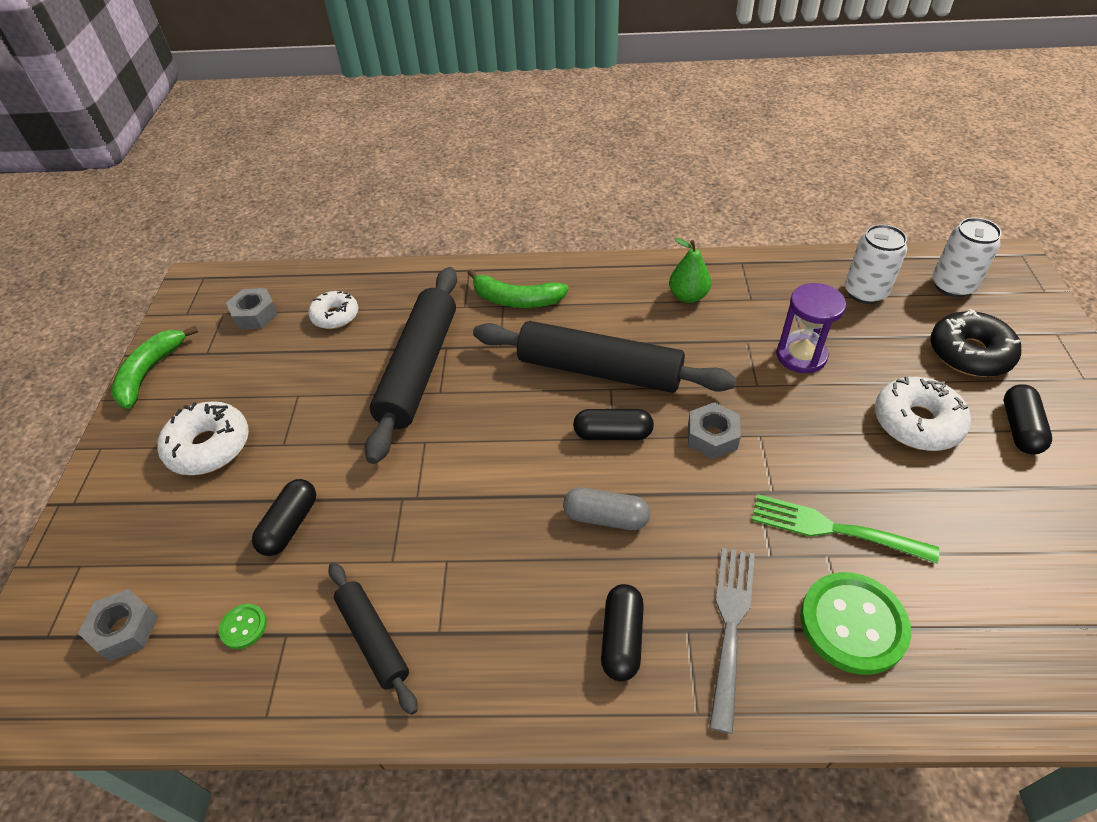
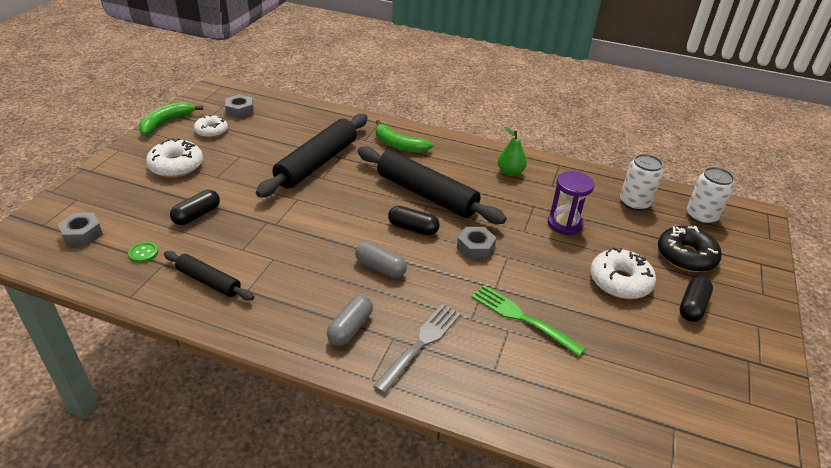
camera: 15 degrees right, 10 degrees down
white donut [308,291,358,329] -> white donut moved to [194,115,228,138]
black rolling pin [329,562,418,715] -> black rolling pin turned 45 degrees counterclockwise [164,251,254,301]
black capsule [601,584,644,681] -> grey capsule [327,295,373,346]
green button [800,572,911,675] -> none

